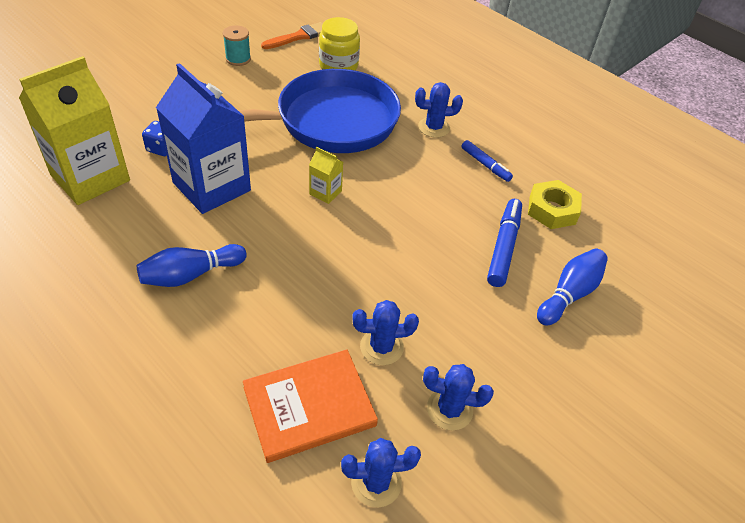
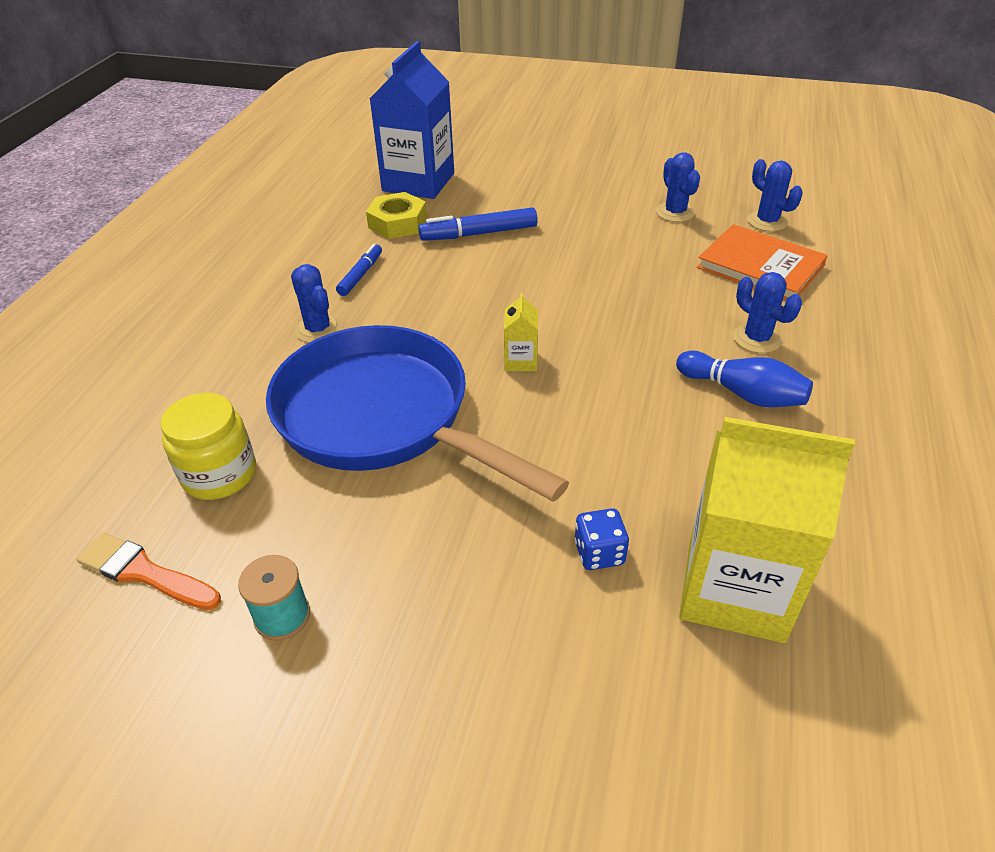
camera: 115 degrees left, 5 degrees down
blue carton [156,63,251,214] -> blue carton moved to [370,41,454,199]
blue cactus [352,300,419,365] -> blue cactus moved to [733,272,802,353]
blue bowling pin [537,248,608,326] -> none

